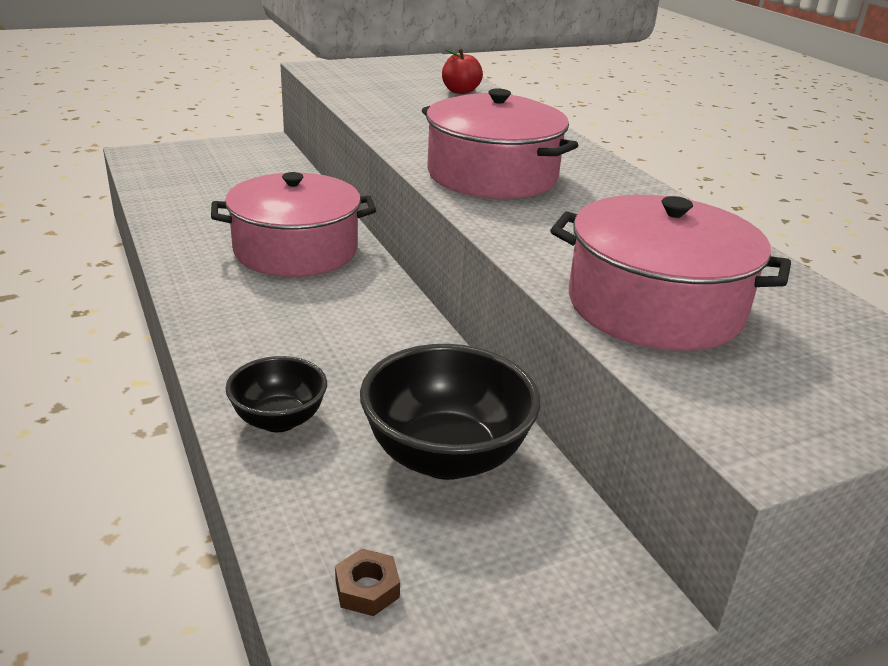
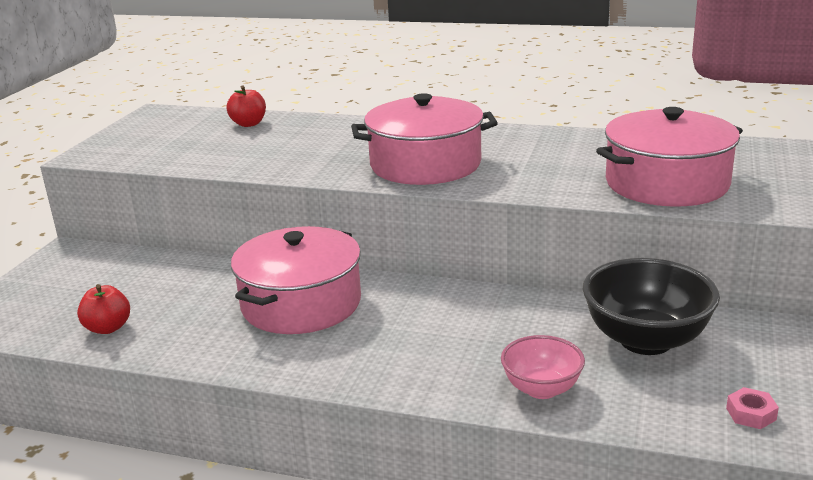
camera: 45 degrees left, 5 degrees down
black bowl [225,356,327,432] -> pink bowl [501,335,585,399]
brown nut [335,549,400,616] -> pink nut [726,387,779,429]
none -> red apple [77,284,130,334]

